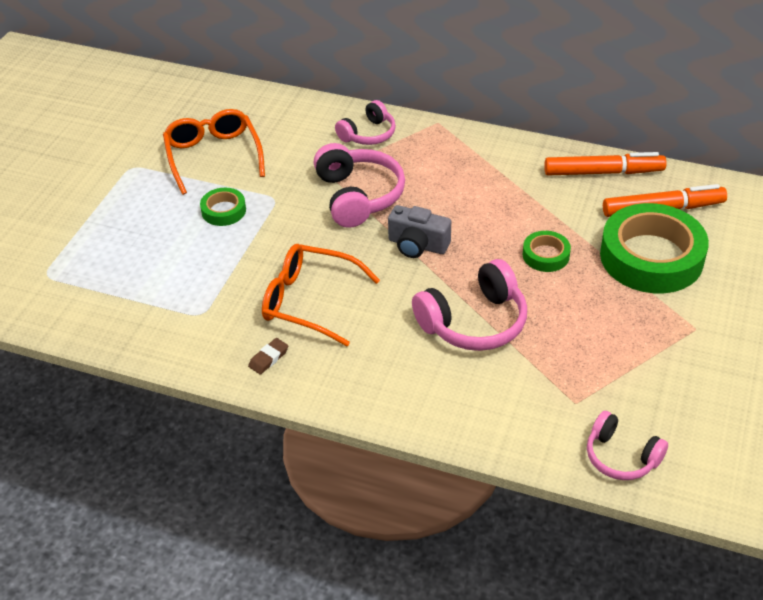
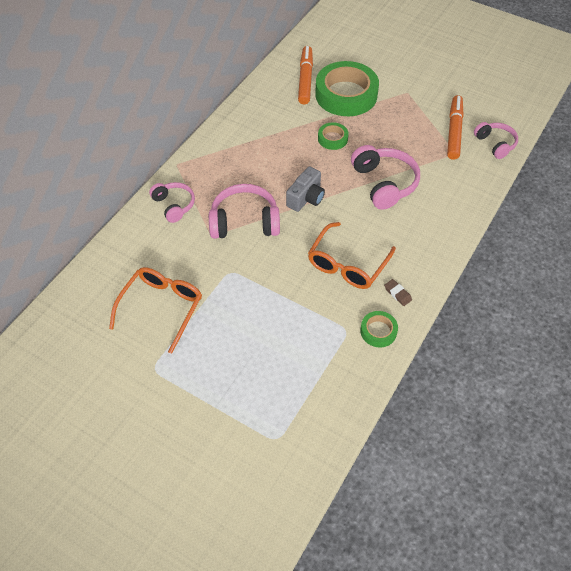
camera: 80 degrees left, 10 degrees up
orange glasses [163,109,265,195] -> orange glasses turned 120 degrees clockwise [109,267,202,354]
green tape [200,188,246,226] -> green tape moved to [360,311,398,347]
orange marker [544,152,667,176] -> orange marker moved to [447,95,464,160]
pink headphones [587,411,668,480] -> pink headphones turned 75 degrees counterclockwise [474,122,518,159]

